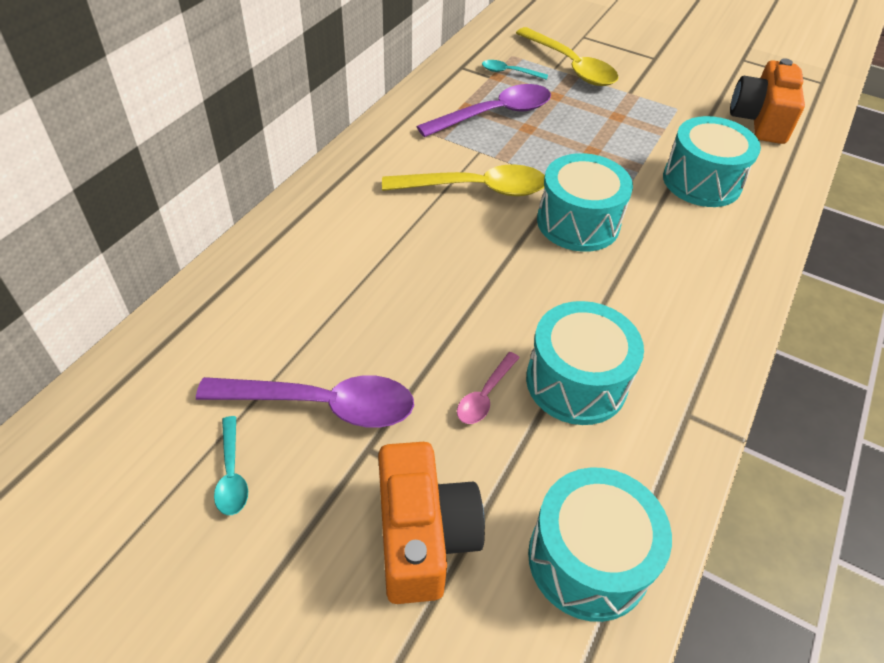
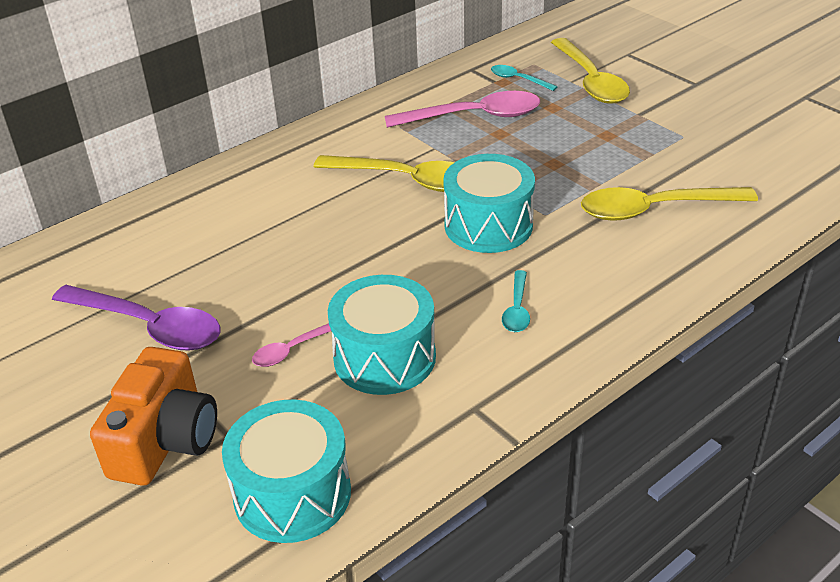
camera: 25 degrees right, 10 degrees down
turquoise spoon [214,416,248,515] -> turquoise spoon moved to [502,270,530,332]
purple spoon [416,84,551,137] -> pink spoon [385,91,540,128]
turquoise drum [663,116,761,207] -> yellow spoon [581,187,758,221]
orange camera [730,58,805,144] -> none

